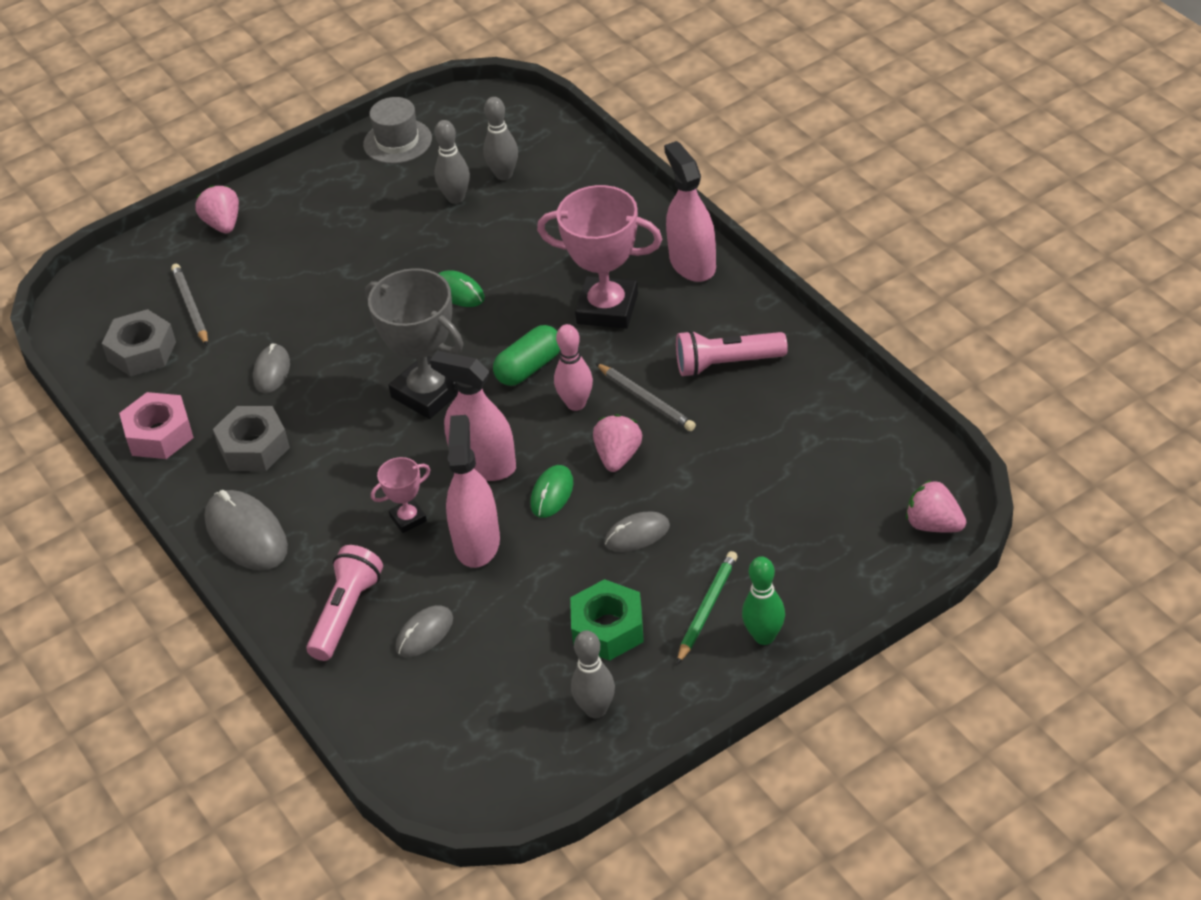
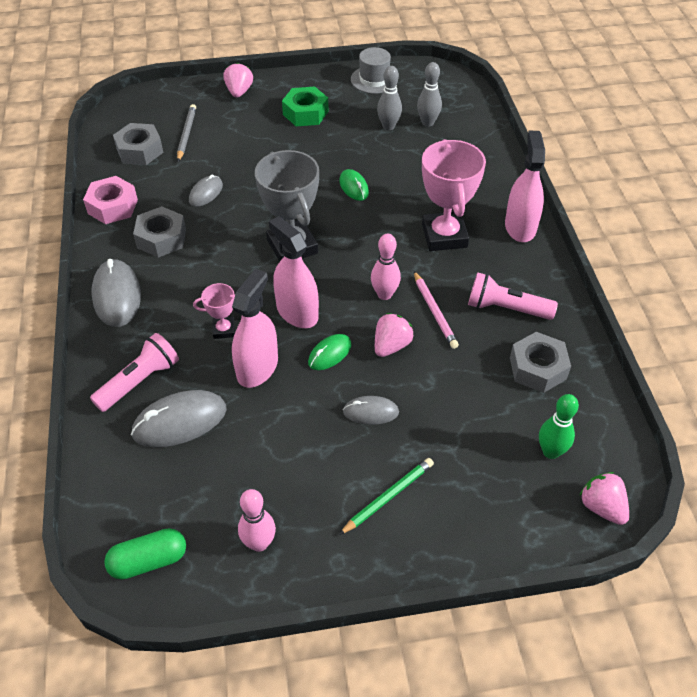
camera: 20 degrees right, 5 degrees up
grey mouse [396,605,453,657] -> grey mouse [131,390,227,447], size x1.71
green capsule [493,325,560,386] -> green capsule moved to [104,528,186,580]
pink trophy [537,185,662,329] -> pink trophy turned 45 degrees clockwise [422,139,486,251]
green nut [570,579,644,661] -> green nut moved to [282,87,329,126]
grey bowling pin [571,630,615,718] -> pink bowling pin [238,489,276,552]
grey pencil [595,363,696,431] -> pink pencil [414,271,459,349]
green bowling pin [742,556,785,645] -> green bowling pin moved to [539,394,579,459]
none -> grey nut [510,332,571,393]

